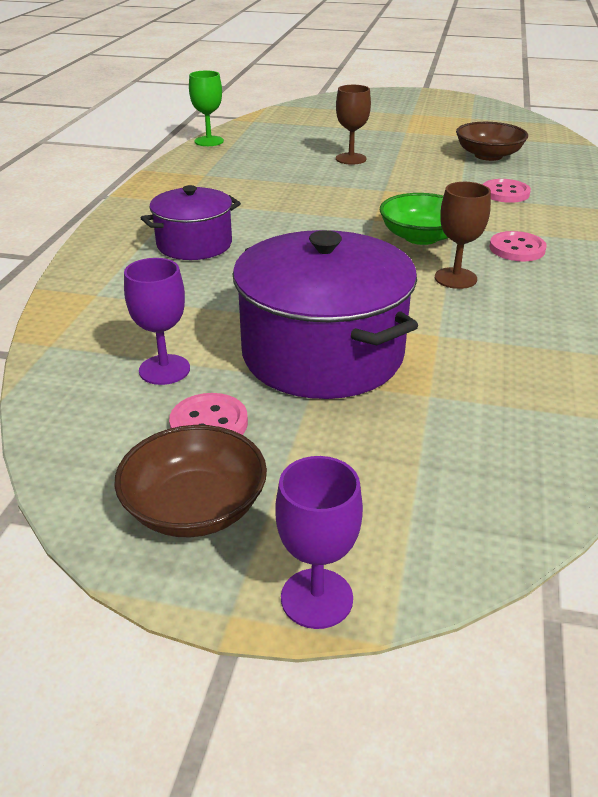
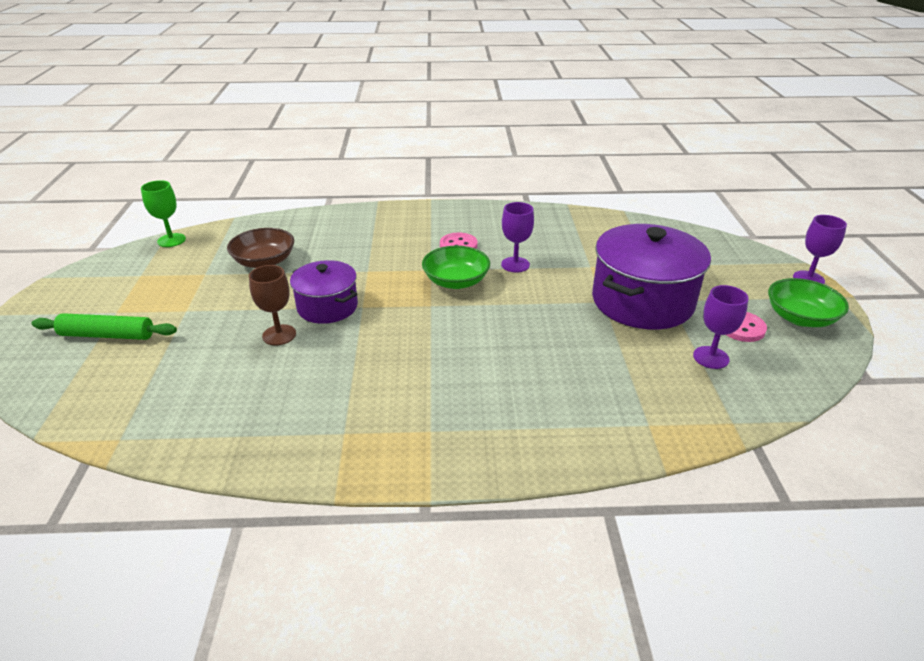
camera: 105 degrees left, 0 degrees up
brown bowl [114,425,267,537] -> green bowl [768,278,849,327]
purple pot [141,185,241,260] -> purple pot moved to [290,260,358,324]
green goblet [189,71,224,146] -> green goblet moved to [141,180,186,247]
brown goblet [435,182,491,289] -> purple goblet [501,202,534,273]
pink button [483,179,531,203] -> none
none -> green rolling pin [32,313,177,340]

